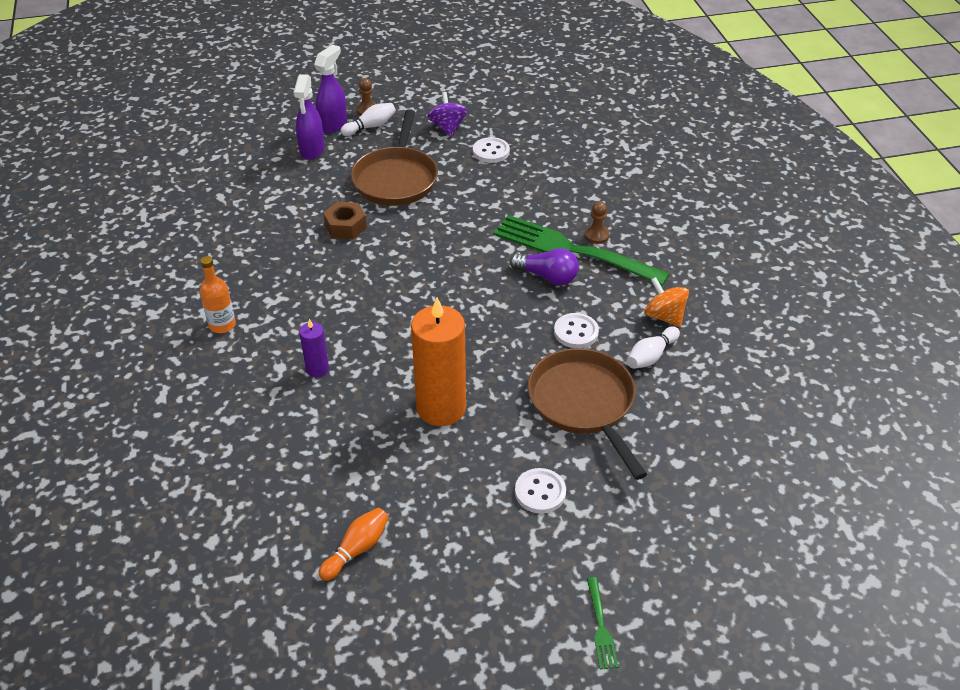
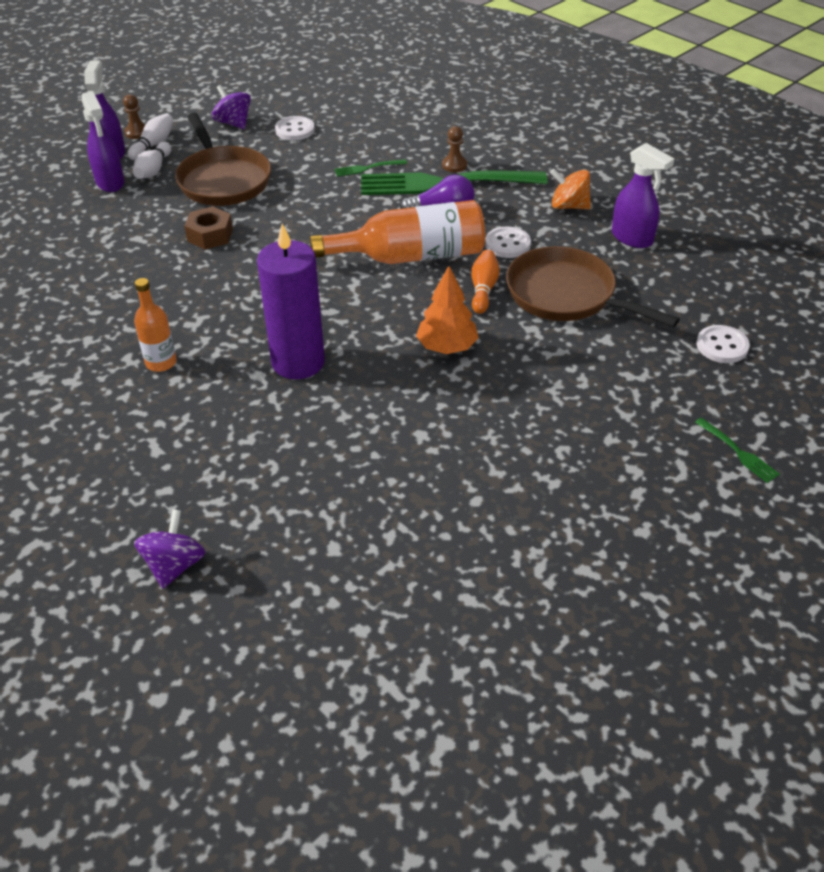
camera: 30 degrees left, 0 degrees up
purple candle [299,319,329,377] -> purple candle [257,224,325,379], size x2.08
orange bowling pin [318,508,389,581] -> orange bowling pin moved to [471,250,500,314]
orange candle [411,297,466,426] -> orange tree [416,266,479,354]
white button [515,468,566,514] -> white button moved to [697,325,750,363]
white bowling pin [627,326,680,369] -> white bowling pin moved to [133,142,171,179]
none -> purple spinning top [134,509,206,589]
none -> orange bottle [310,200,485,264]
none -> green fork [334,159,407,177]
none -> purple spray bottle [612,143,674,248]

